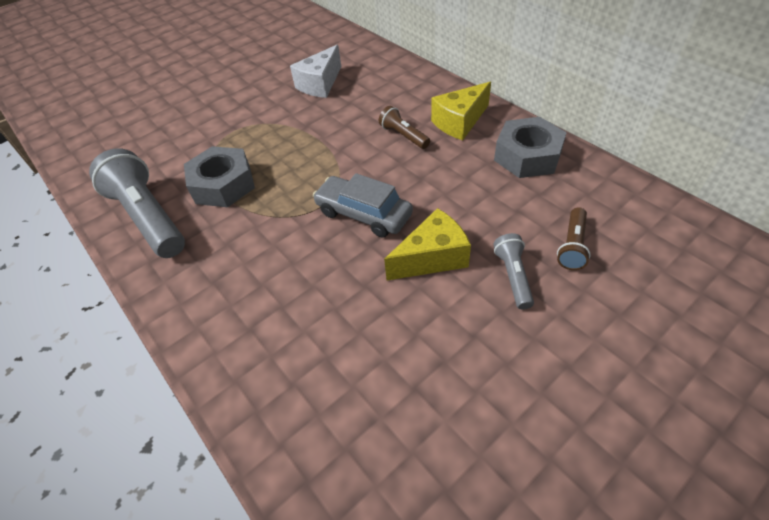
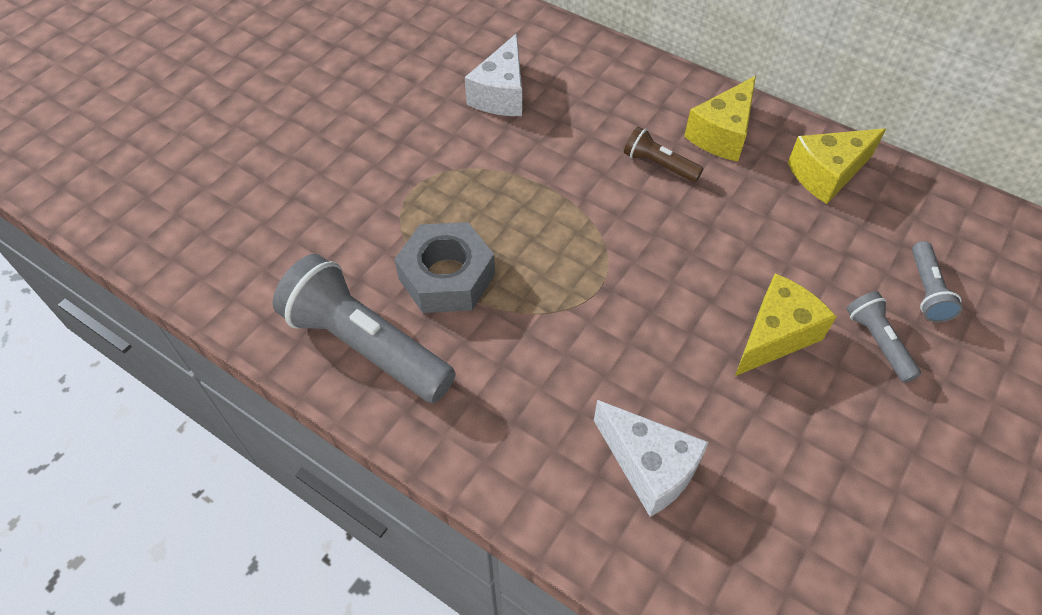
camera: 20 degrees left, 5 degrees up
grey car [313,173,413,237] -> none
grey nut [494,117,567,178] -> yellow cheese [788,128,886,204]
brown flashlight [557,207,591,270] -> grey flashlight [912,241,962,322]
none -> white cheese [594,400,709,517]

